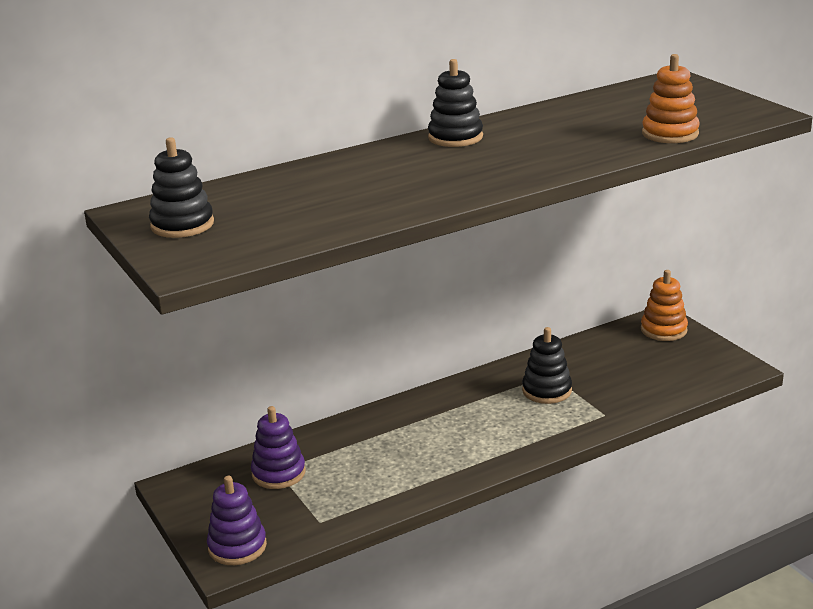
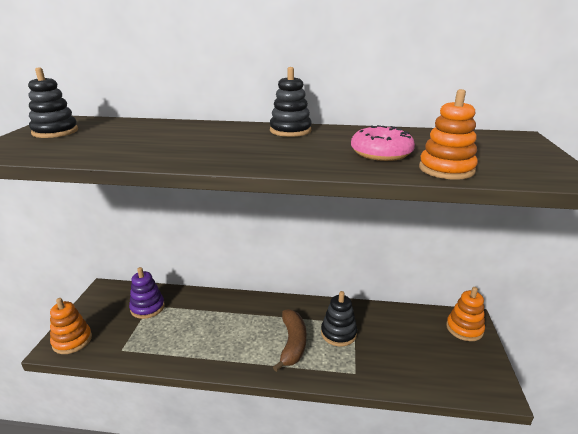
camera: 35 degrees right, 0 degrees up
purple stacking toy [207,476,267,565] -> orange stacking toy [50,298,92,354]
none -> brown banana [273,309,306,372]
none -> pink donut [351,125,415,161]

